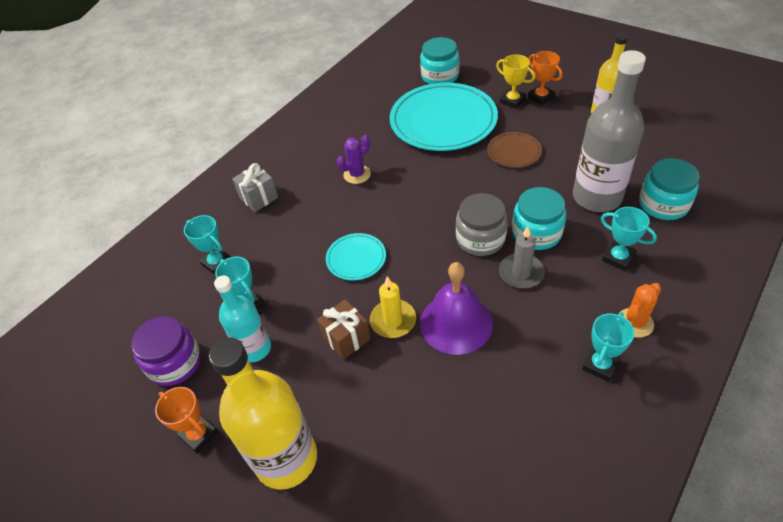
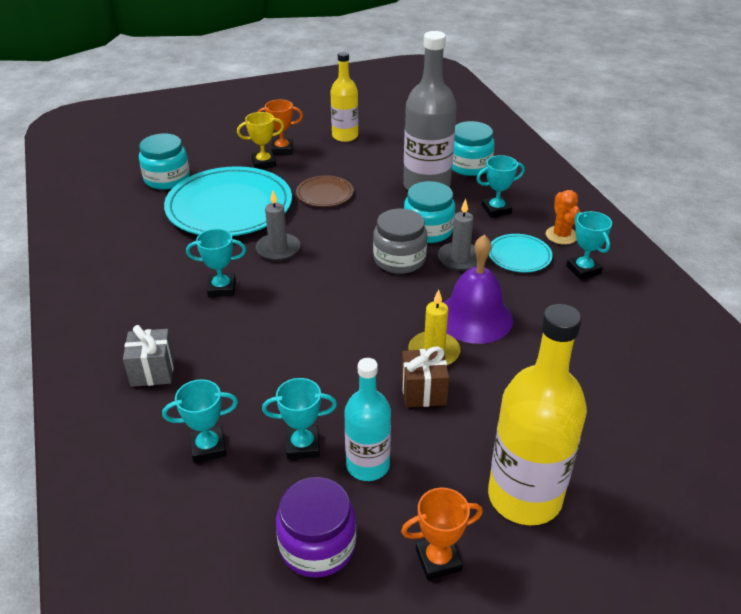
camera: 60 degrees left, 10 degrees down
turquoise plate [326,233,386,280] -> turquoise plate moved to [489,234,553,272]
purple cactus [337,135,371,184] -> turquoise trophy [186,229,246,297]
none -> grey candle [256,191,300,261]

